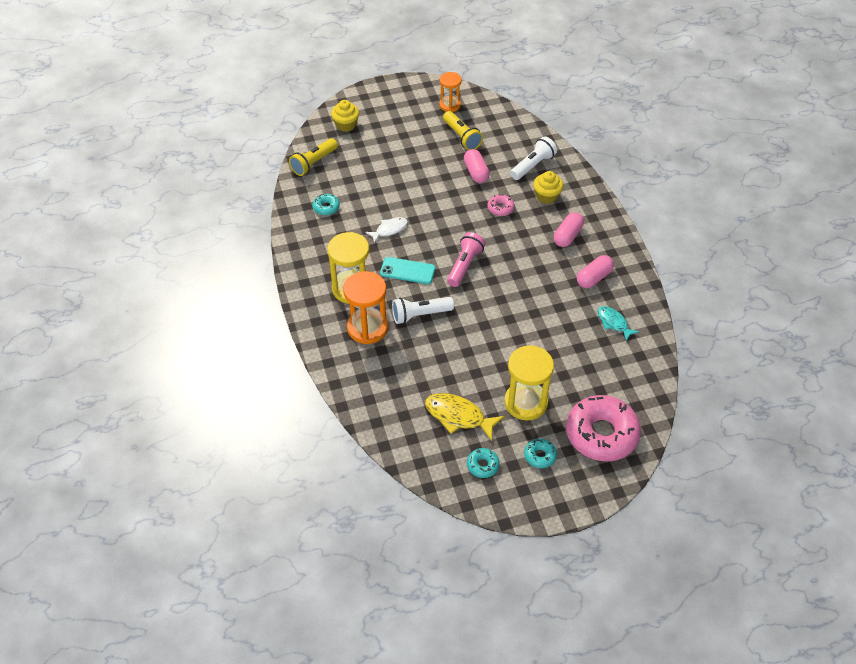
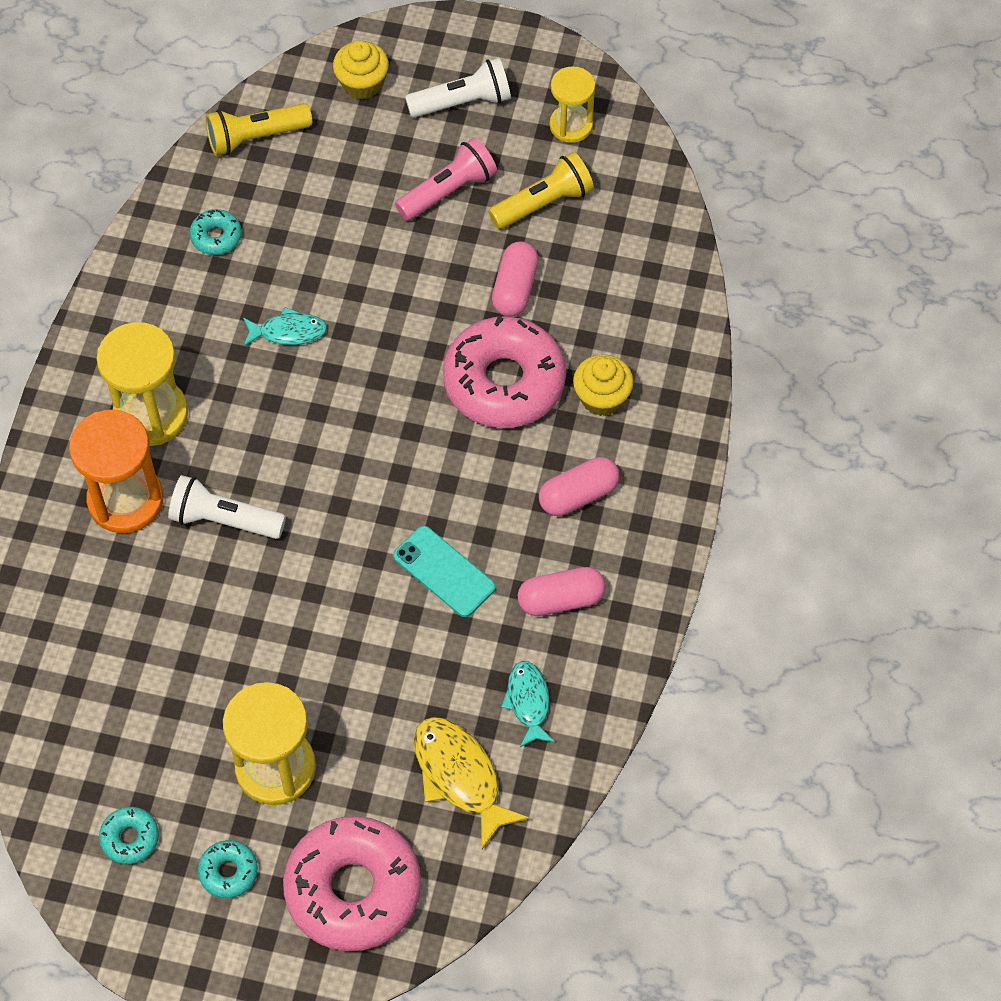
camera: 30 degrees right, 10 degrees up
white fish [365,217,408,243] -> turquoise fish [243,307,327,346]
turquoise phone [380,257,435,284] -> turquoise phone moved to [393,526,496,617]
yellow fish [425,393,504,441] -> yellow fish moved to [414,717,529,849]
orange hourglass [439,72,462,112] -> yellow hourglass [550,66,595,143]
yellow flashlight [443,111,483,150] -> yellow flashlight turned 120 degrees counterclockwise [488,152,594,229]
pink flashlight [447,232,486,287] -> pink flashlight moved to [395,137,497,221]
pink donut [487,194,515,216] -> pink donut [443,315,566,428], size x2.29
white flashlight [510,136,557,180] -> white flashlight moved to [405,58,511,118]

